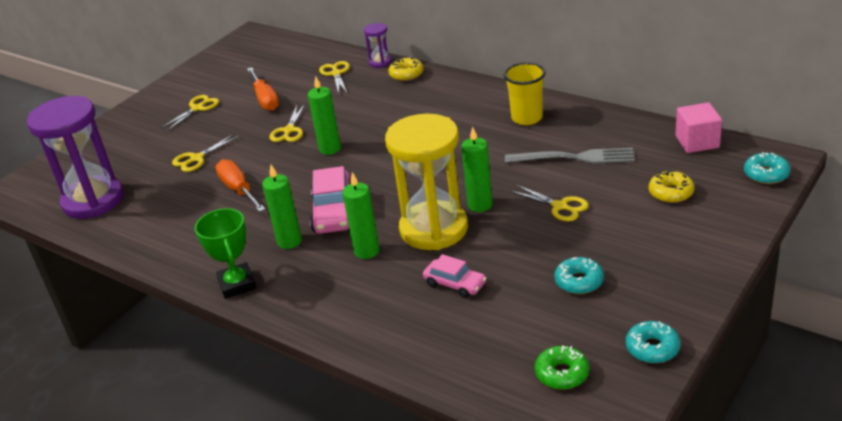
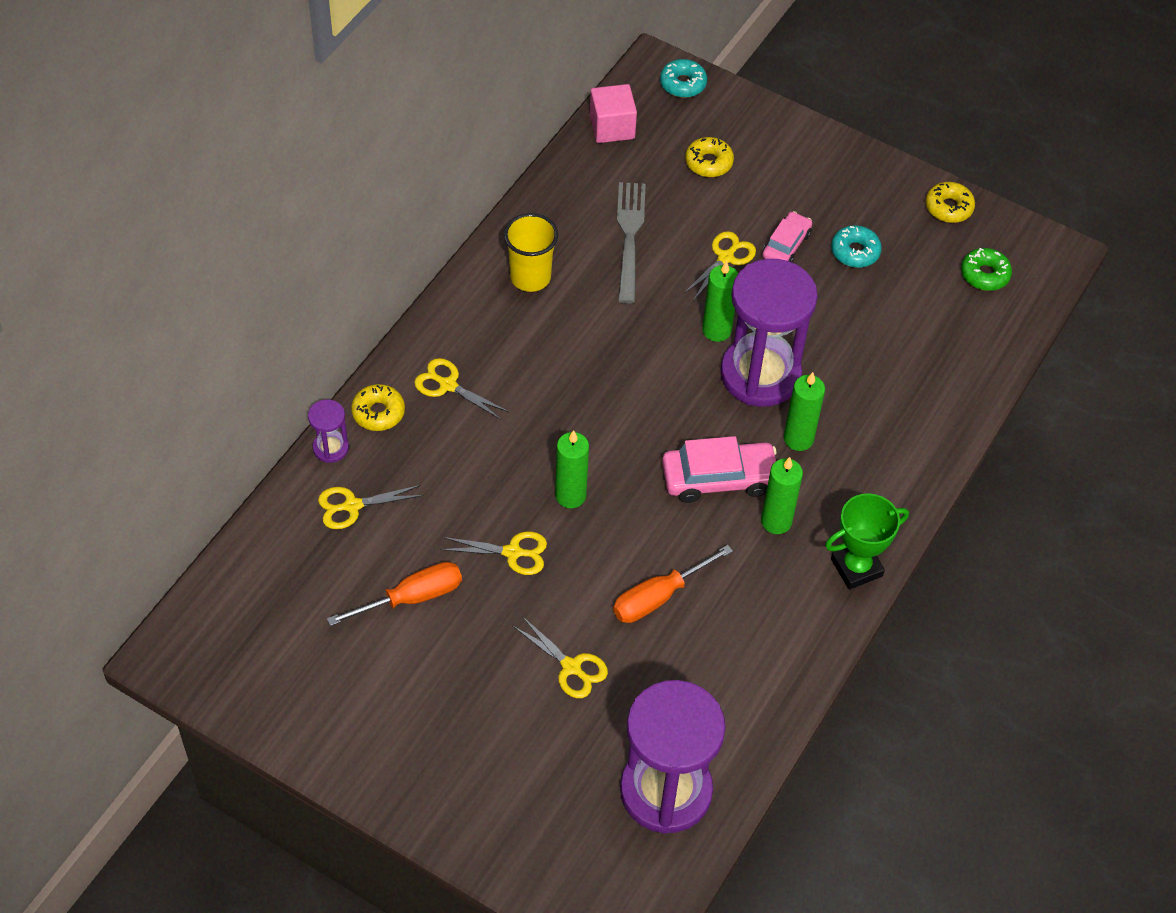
camera: 100 degrees left, 20 degrees up
yellow scissors [160,95,219,131] -> yellow scissors moved to [414,358,509,420]
yellow hourglass [385,114,468,250] -> purple hourglass [720,259,818,407]
pink car [423,254,487,298] -> pink car moved to [762,211,812,262]
turquoise donut [626,321,680,363] -> yellow donut [926,182,975,223]

